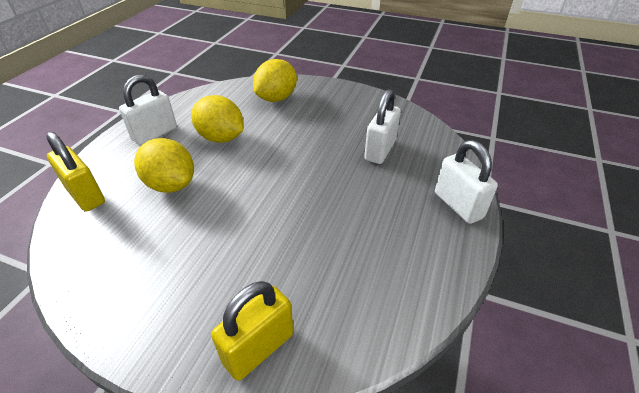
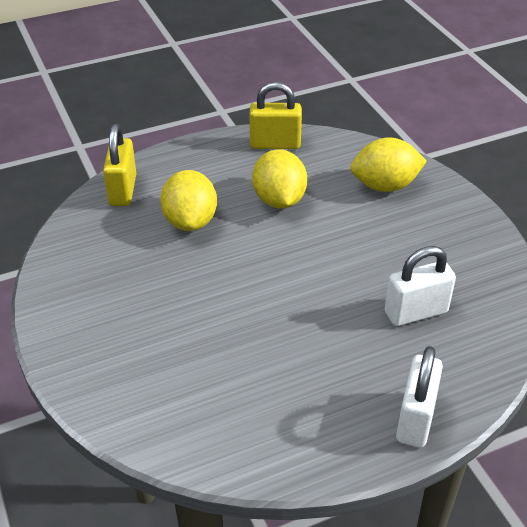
camera: 45 degrees right, 0 degrees up
white padlock [119,75,177,145] -> none
yellow padlock [211,281,294,381] -> yellow padlock moved to [250,82,302,149]

